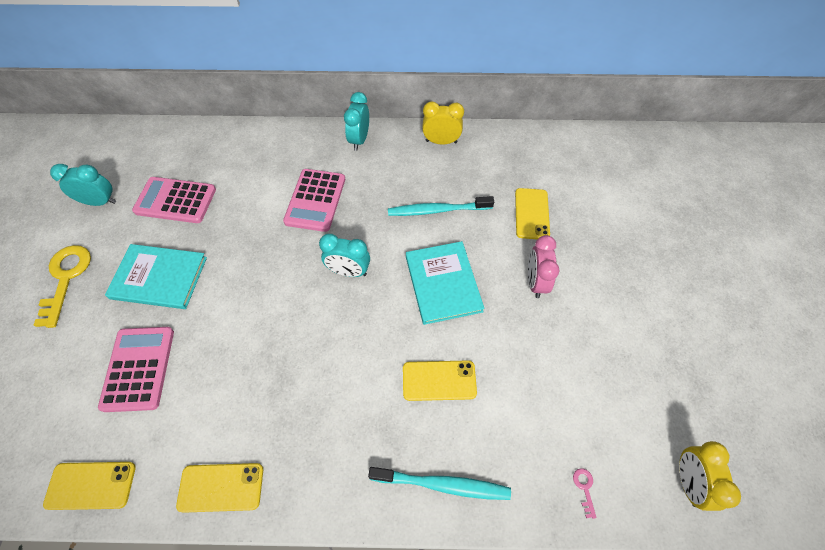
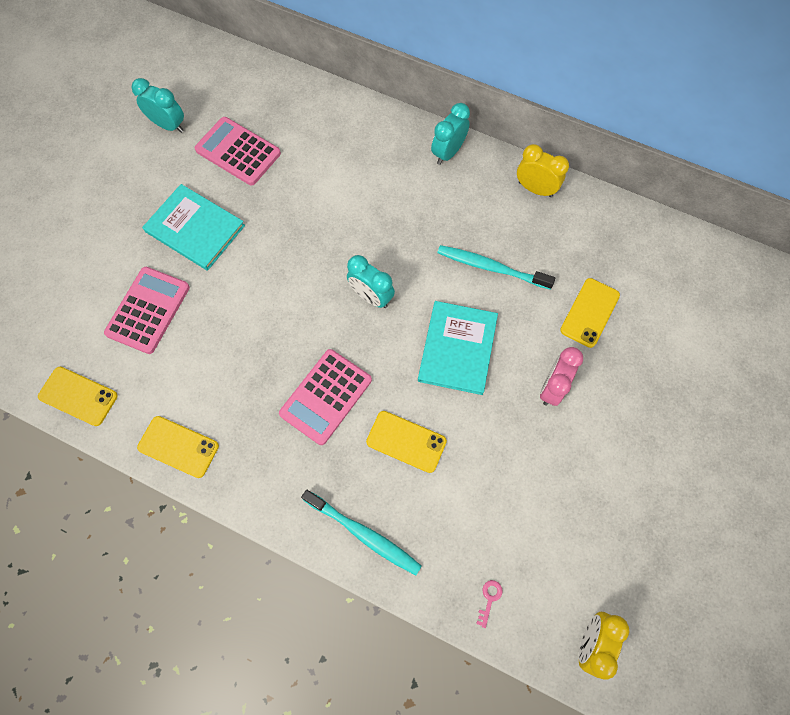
camera: 25 degrees right, 10 degrees up
yellow key [34,245,91,328] -> none
pink calculator [283,169,345,232] -> pink calculator moved to [279,349,372,445]

